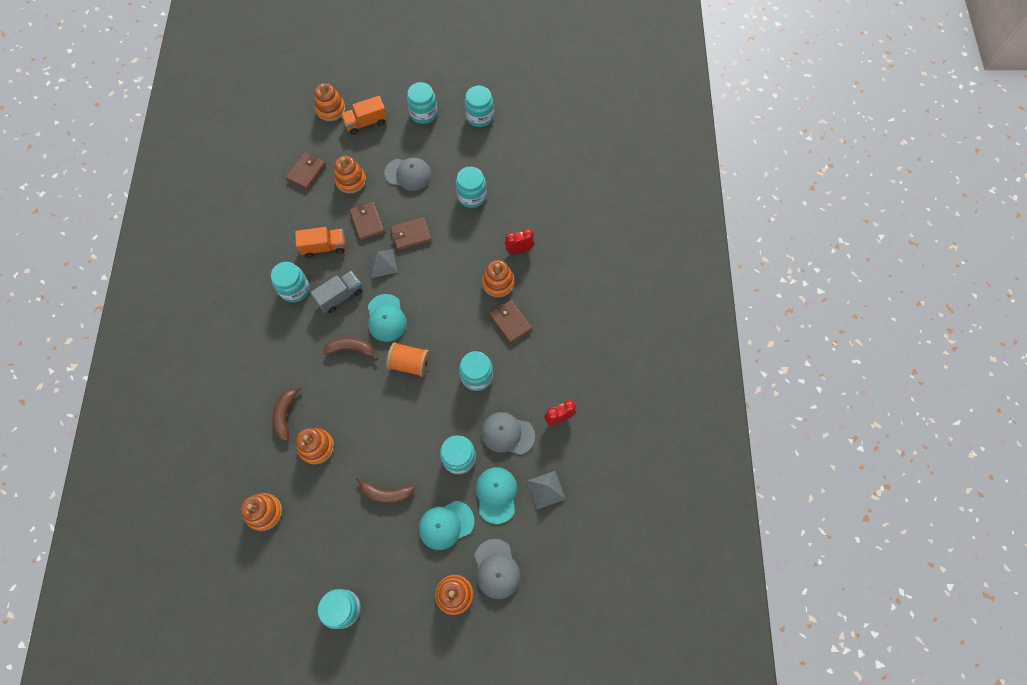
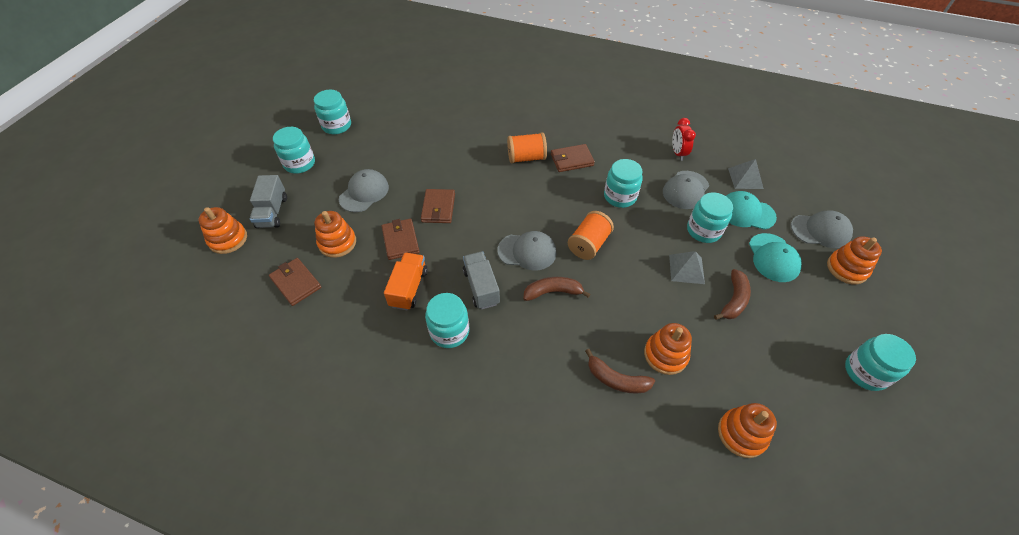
camera: 70 degrees left, 15 degrees down
brown banana [323,338,378,361] -> brown banana turned 60 degrees clockwise [523,277,591,301]
orange truck [341,96,387,135] -> grey truck [250,175,287,228]
brown wallet [349,202,385,241] -> brown wallet turned 75 degrees clockwise [382,219,420,260]
grey pyramid [367,249,398,278] -> grey pyramid moved to [669,251,705,284]
turquoise cap [368,294,407,342] -> grey cap [498,231,557,270]
turquoise jar [456,167,486,208] -> none
orange stacking toy [482,260,515,297] -> orange spool [507,132,547,163]
red clock [505,229,535,254] -> none

